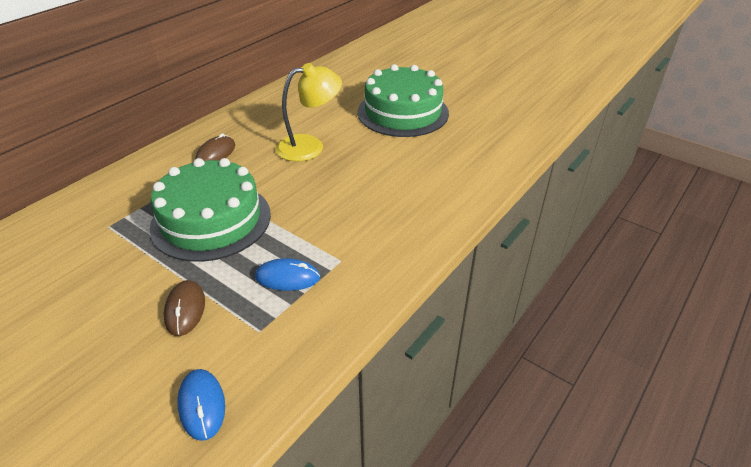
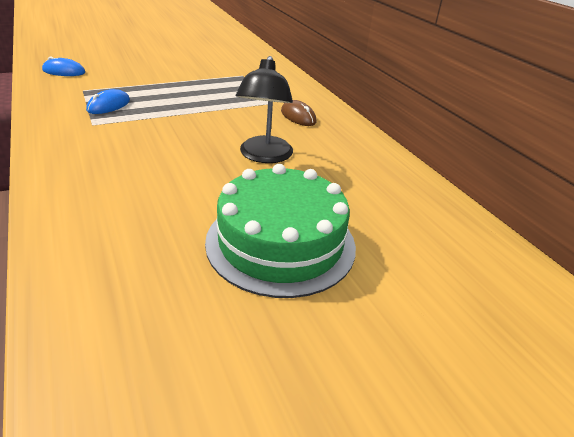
camera: 115 degrees right, 5 degrees down
green cake [150,158,271,262] -> none
brown mouse [164,280,205,336] -> none
yellow lamp [276,63,342,162] -> black lamp [236,56,293,163]

